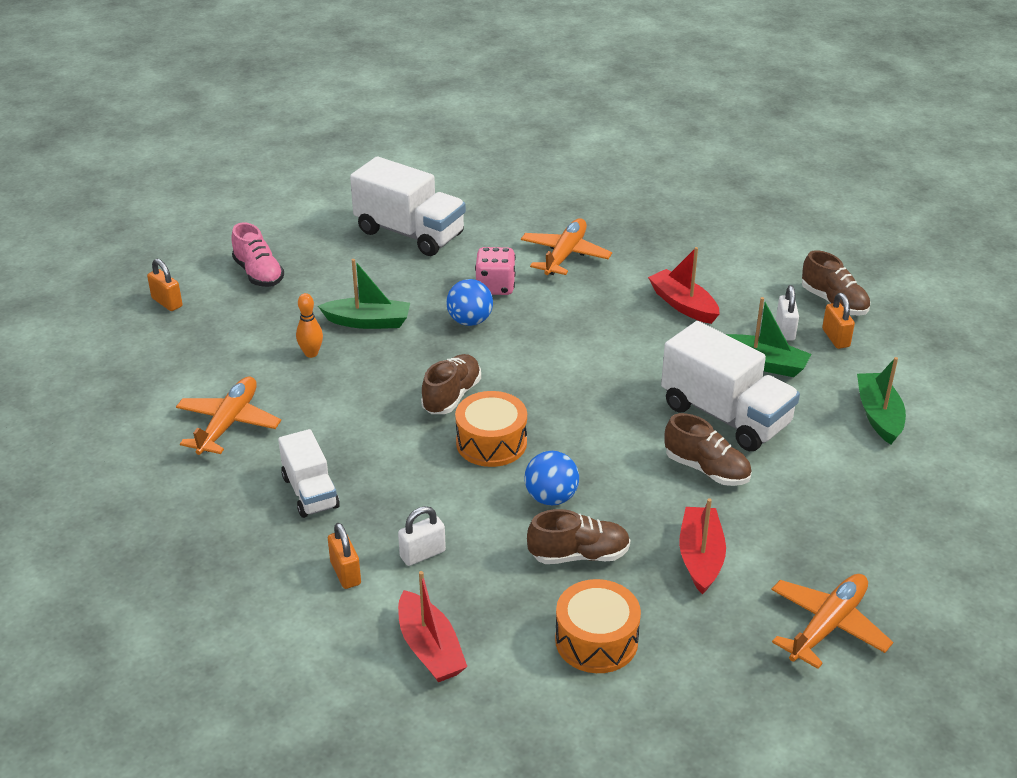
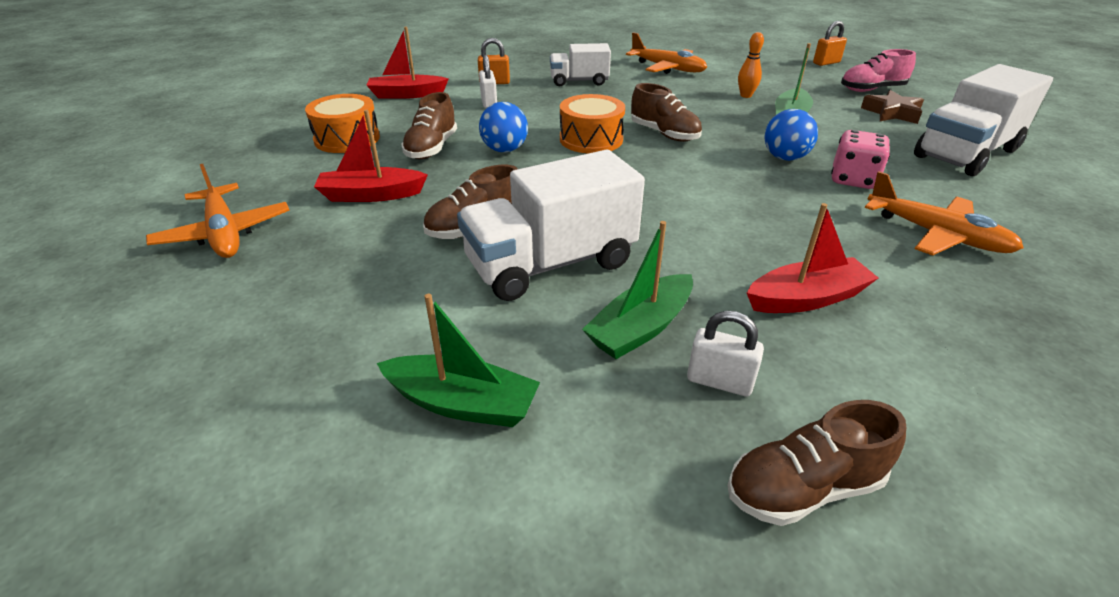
camera: 110 degrees right, 0 degrees up
red boat [679,498,726,595] -> red boat turned 150 degrees clockwise [314,110,428,202]
orange padlock [822,293,855,349] -> none
none -> brown star [861,90,924,124]

